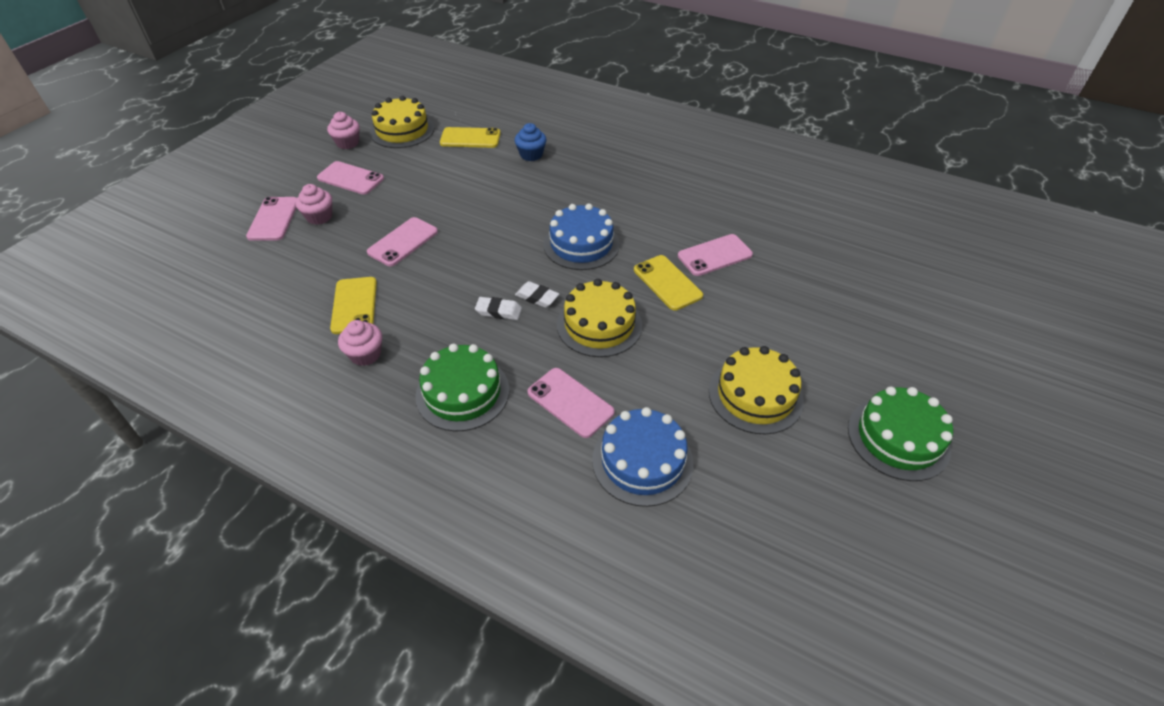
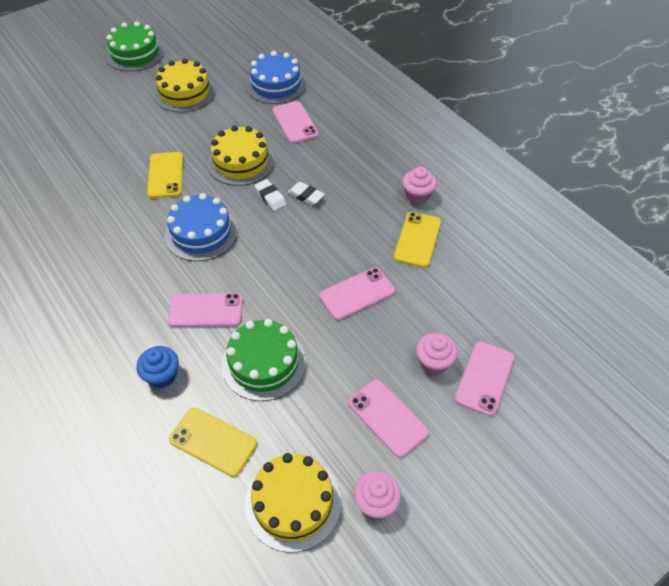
camera: 155 degrees left, 5 degrees up
green cake [415,344,509,431] -> green cake moved to [221,319,306,401]
pink phone [678,234,753,276] -> pink phone moved to [168,293,243,327]

